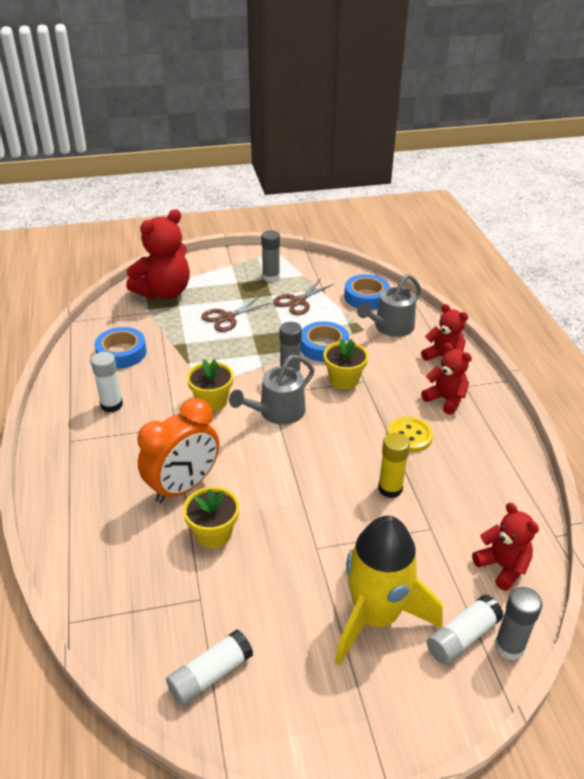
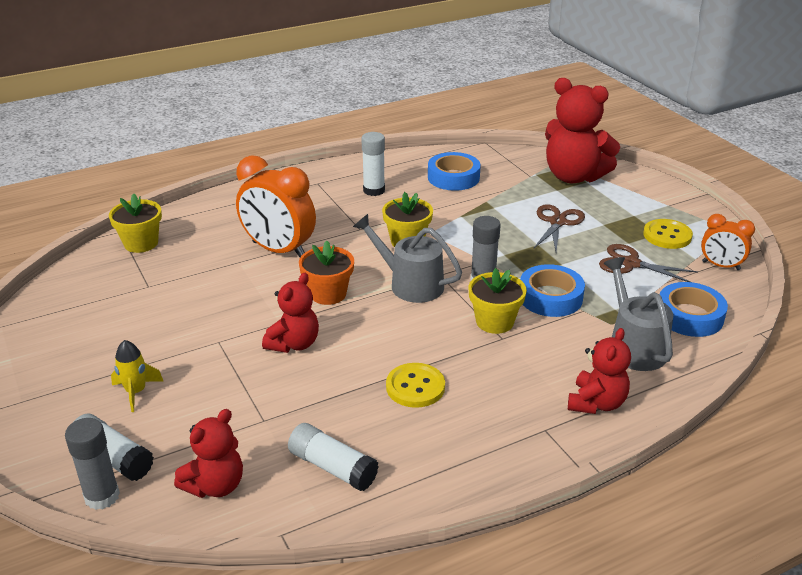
camera: 75 degrees right, 5 degrees down
white glue stick [166,629,253,705] -> white glue stick moved to [288,423,379,491]
yellow flower pot [183,487,239,548] -> yellow flower pot moved to [109,193,162,253]
brown scissors [201,296,271,332] -> brown scissors turned 75 degrees clockwise [533,204,585,251]
grey glue stick [261,230,280,282] -> yellow button [643,219,693,249]
yellow rocket [335,516,442,665] -> yellow rocket [111,340,164,412], size x0.42
grey watering can [357,274,422,337] -> grey watering can turned 45 degrees clockwise [604,257,673,371]
yellow glue stick [378,433,410,498] -> none
red teddy bear [421,343,472,415] -> red teddy bear moved to [262,273,319,353]
none -> orange flower pot [299,241,354,305]
none -> orange clock [701,214,755,270]

